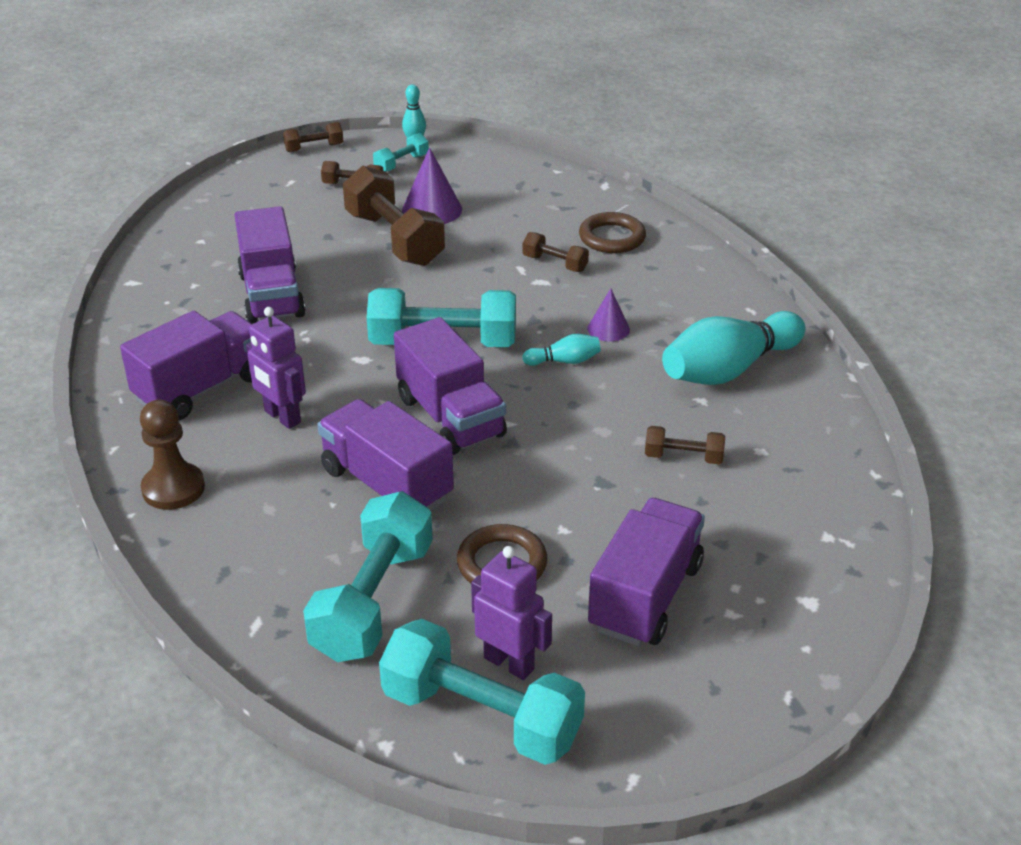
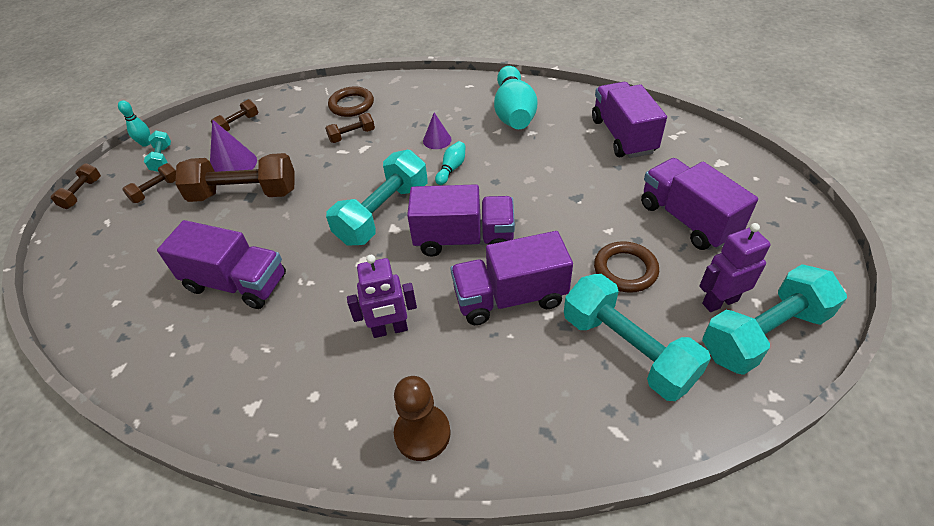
camera: 55 degrees left, 10 degrees up
purple truck [120,311,252,420] -> purple truck moved to [592,82,667,158]
brown dumbbell [645,426,725,464] -> brown dumbbell moved to [211,99,258,131]

